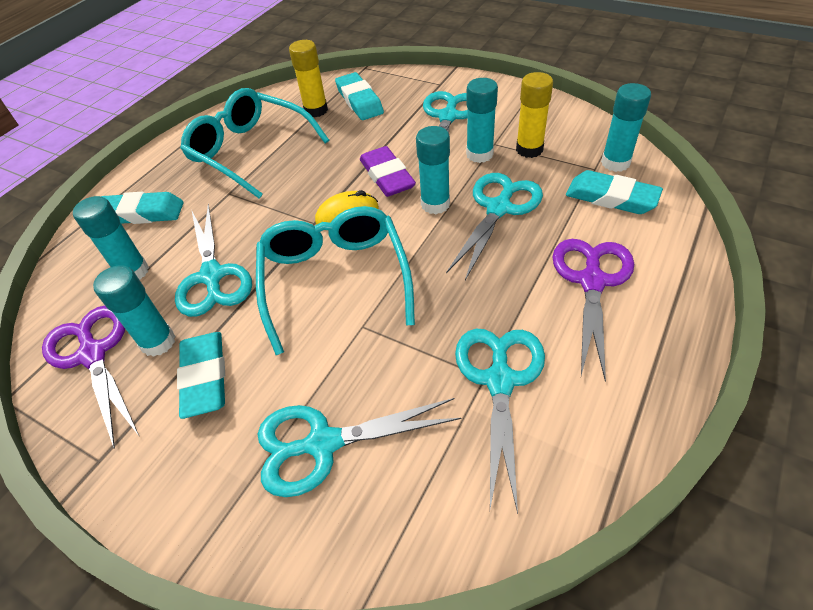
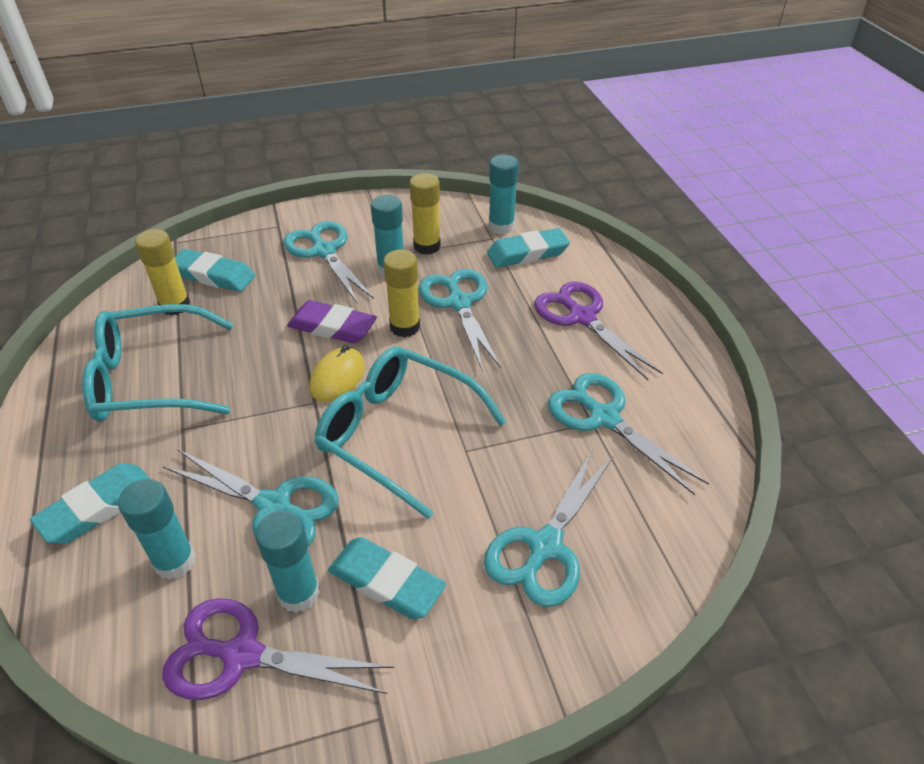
camera: 50 degrees left, 5 degrees down
turquoise glue stick [416,126,450,214] -> yellow glue stick [383,249,420,337]

